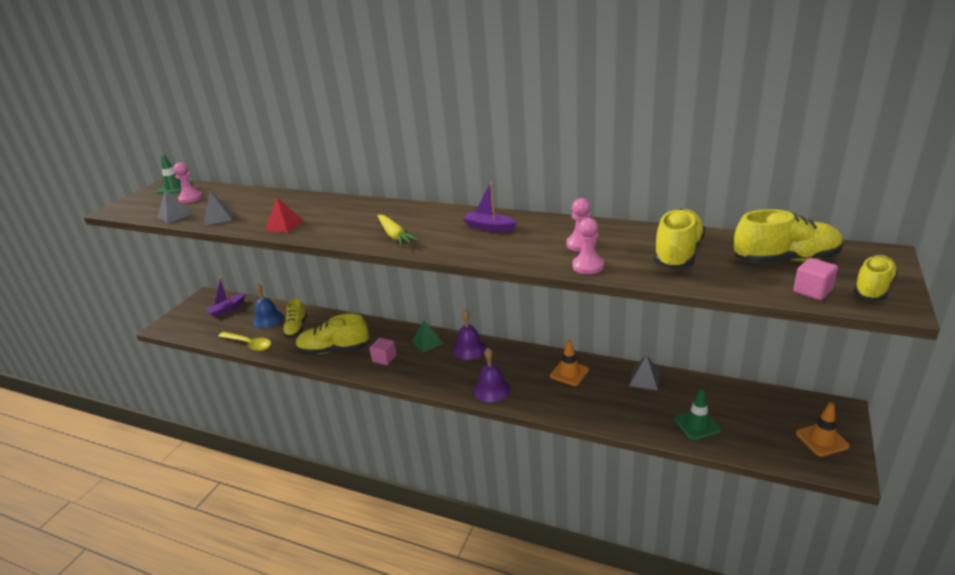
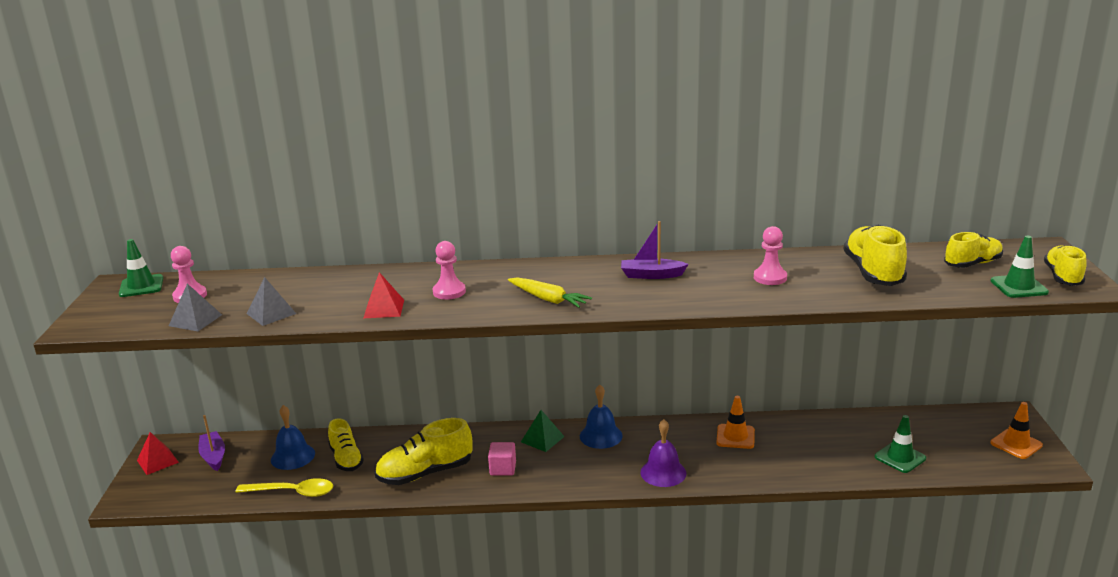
camera: 25 degrees left, 5 degrees down
purple boat [205,277,245,317] -> purple boat turned 135 degrees clockwise [198,415,225,471]
purple bell [453,310,487,360] -> blue bell [580,385,623,449]
pink pawn [572,218,604,274] -> pink pawn moved to [433,241,466,300]
grey pyramid [629,355,661,390] -> none
yellow shoe [734,209,843,264] -> yellow shoe [944,232,1003,268], size x0.66
pink cube [793,258,838,300] -> green traffic cone [990,236,1049,298]
none -> red pyramid [137,432,179,475]

